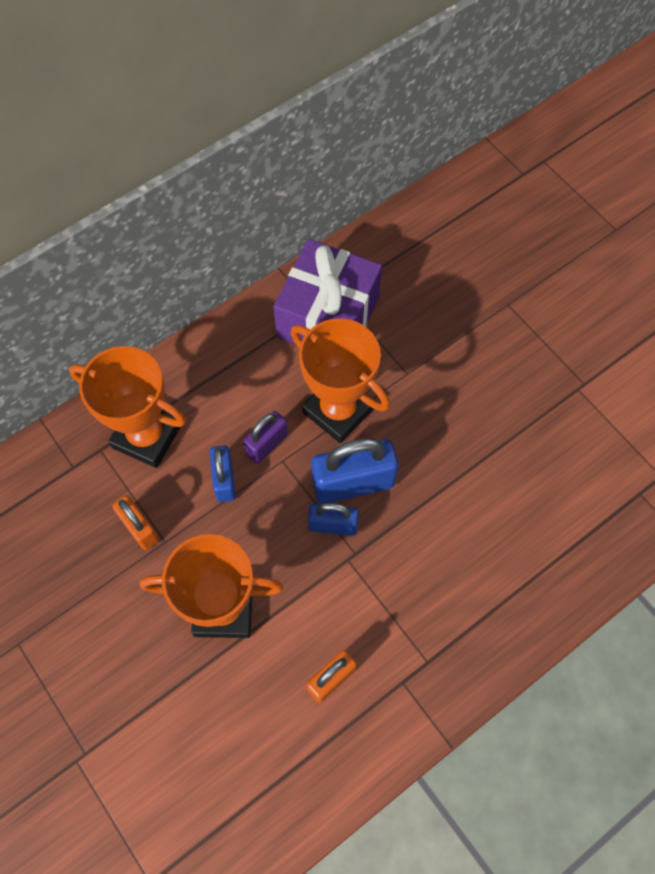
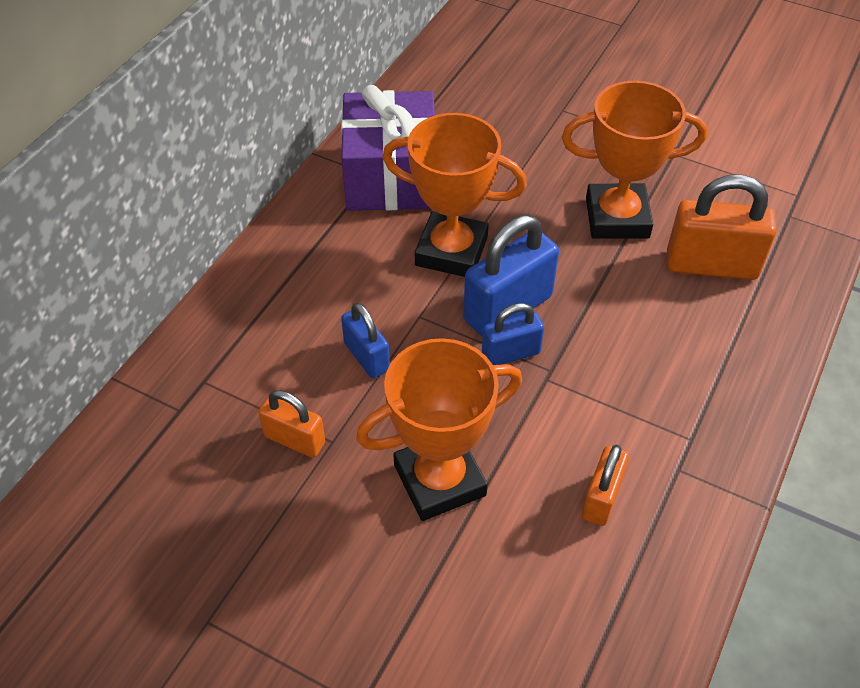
camera: 25 degrees left, 15 degrees down
orange trophy [69,346,186,468] -> orange trophy moved to [562,81,707,239]
purple padlock [243,411,288,464] -> none
none -> orange padlock [667,174,777,280]

